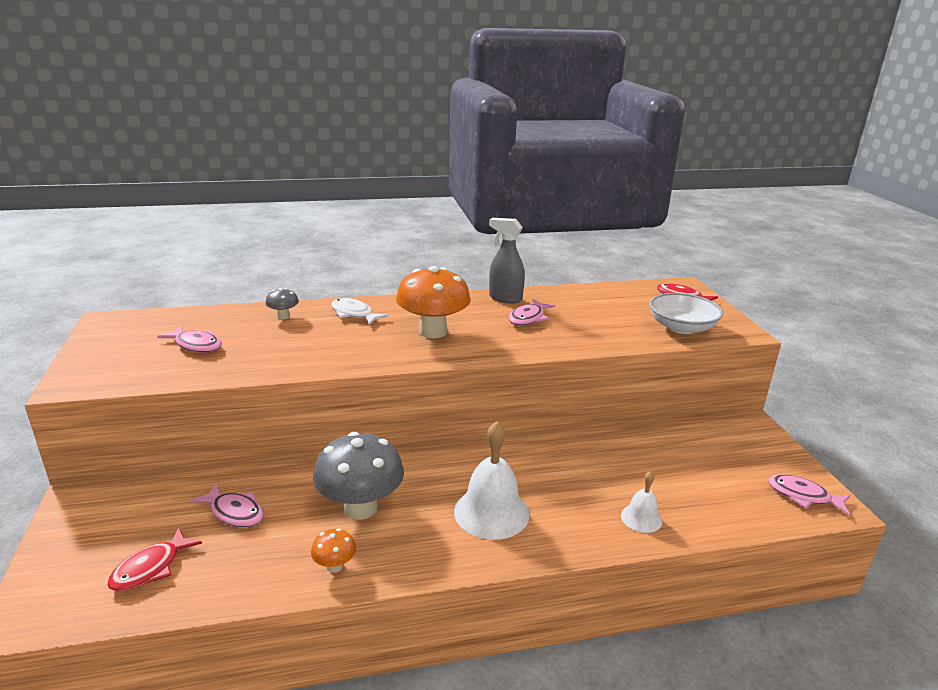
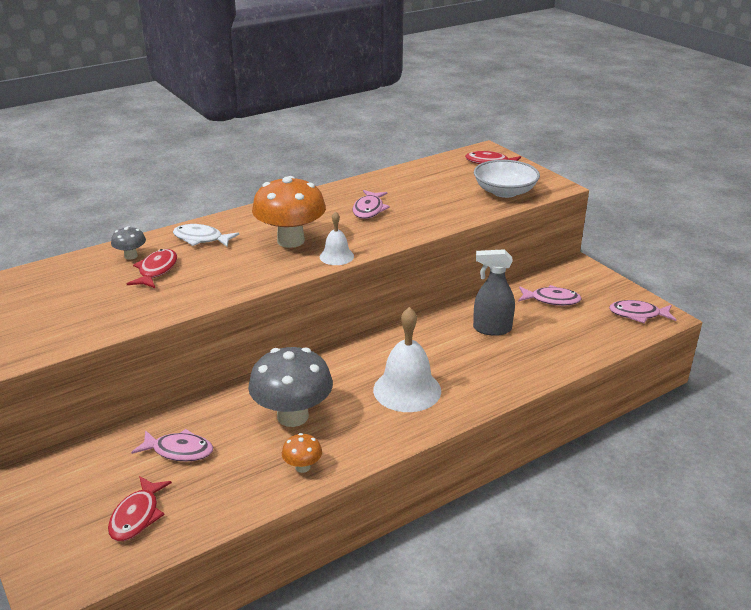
camera: 20 degrees left, 5 degrees up
pink fish [157,325,222,353] -> pink fish moved to [518,285,582,306]
grey spray bottle [489,218,525,303] -> grey spray bottle moved to [473,249,515,336]
white bell [621,471,662,533] -> white bell moved to [320,211,354,265]
none -> red fish [127,249,177,288]

